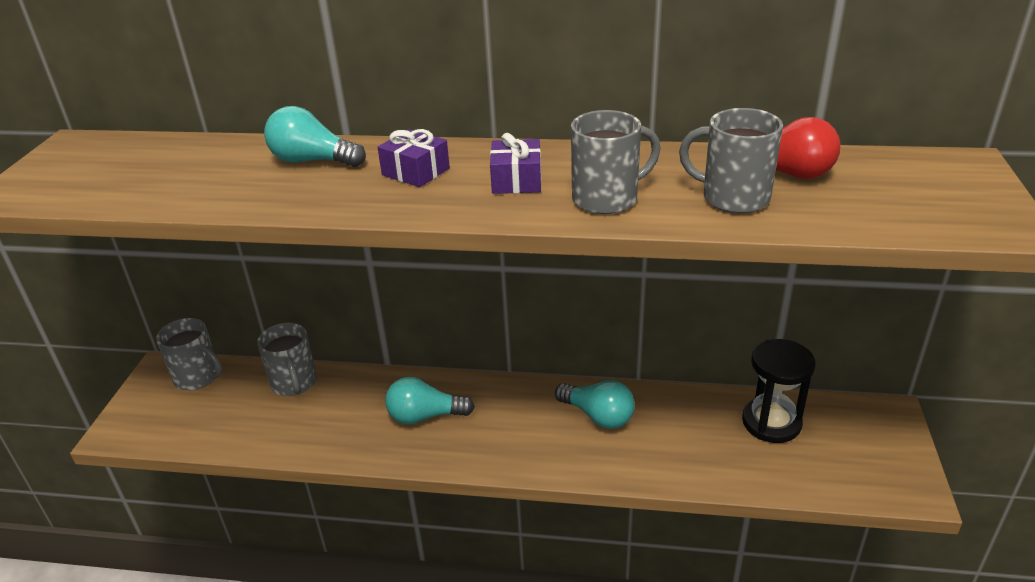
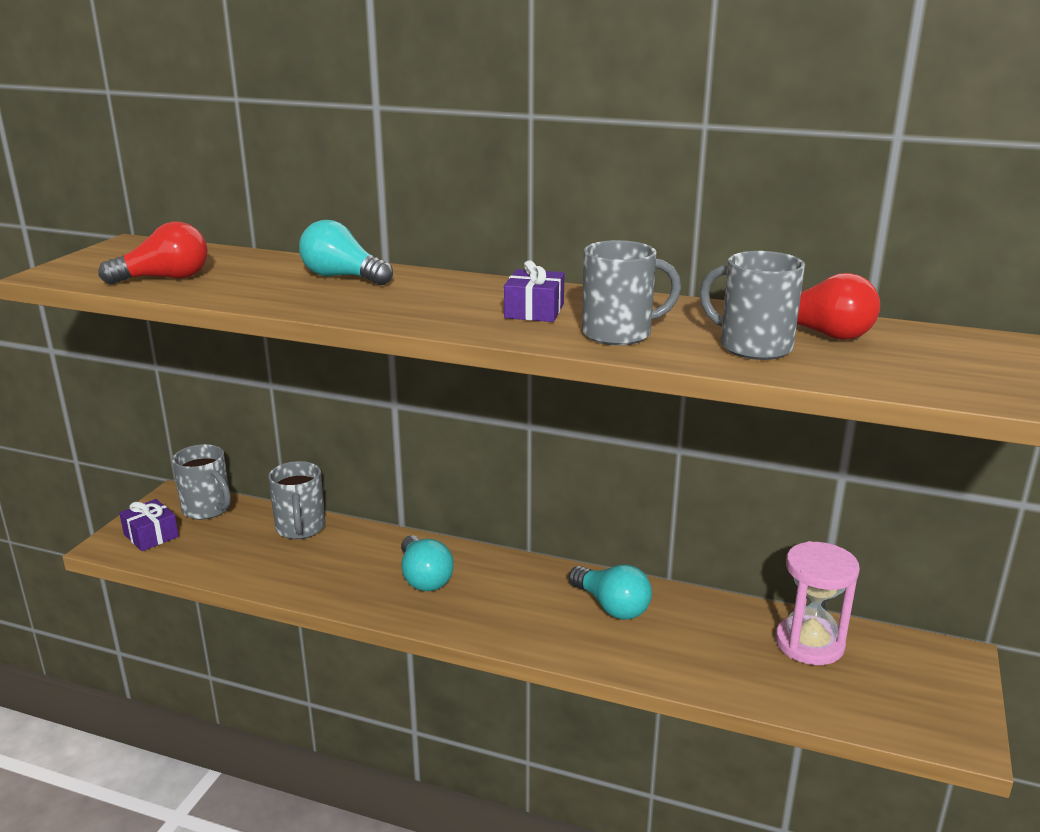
camera: 10 degrees right, 10 degrees down
purple gift [378,129,450,187] -> purple gift moved to [119,499,179,551]
turquoise light bulb [385,377,475,424] -> turquoise light bulb turned 120 degrees counterclockwise [401,535,454,591]
black hourglass [742,339,816,443] -> pink hourglass [776,541,860,665]
none -> red light bulb [98,222,208,284]

